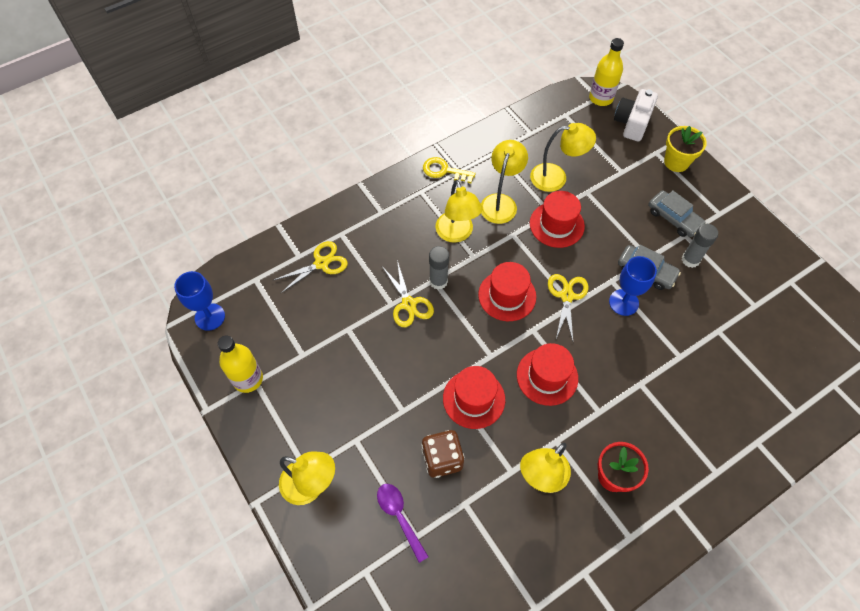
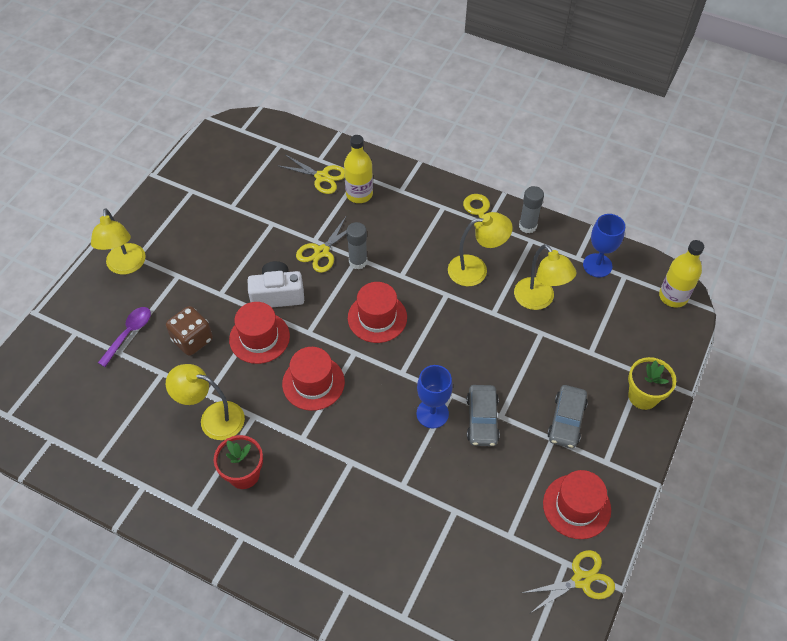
camera: 60 degrees right, 5 degrees down
blue goblet [174,271,225,331] -> blue goblet moved to [583,214,625,277]
yellow bottle [217,336,263,393] -> yellow bottle moved to [344,135,373,203]
yellow lamp [435,180,483,243] -> none
red hat [530,191,585,248] -> red hat moved to [543,470,611,539]
yellow scissors [548,274,588,341] -> yellow scissors moved to [522,550,615,613]
white camera [614,89,658,142] -> white camera moved to [248,261,304,308]
grey glue stick [682,224,718,268] -> grey glue stick moved to [519,186,544,234]

